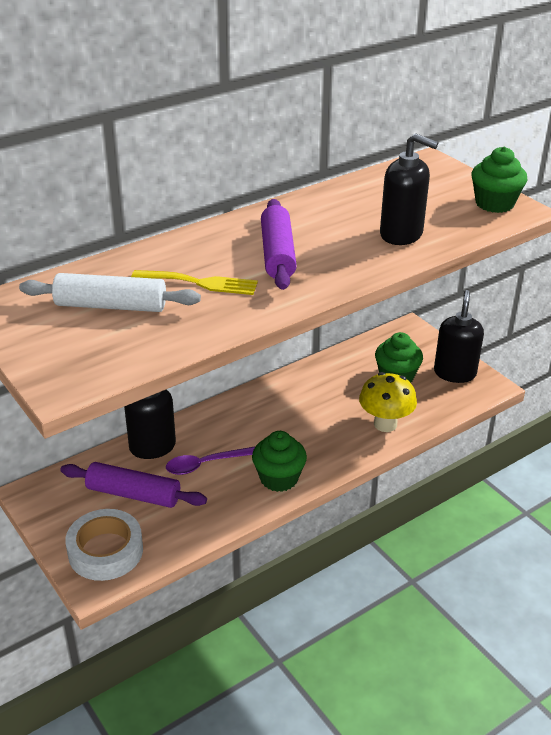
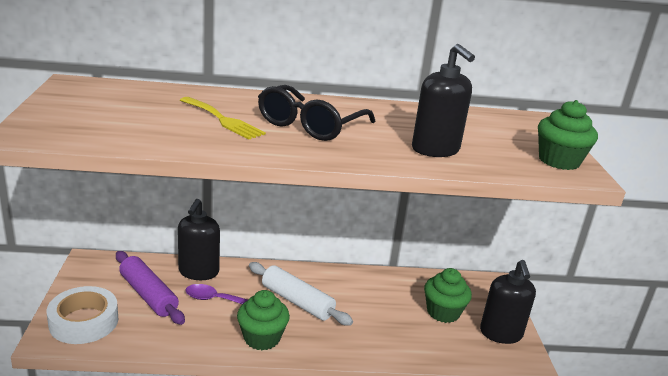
camera: 30 degrees right, 10 degrees down
white rolling pin [19,273,201,312] -> white rolling pin moved to [249,262,353,326]
purple rolling pin [261,199,297,290] -> black glasses [258,85,375,141]
yellow mushroom [359,372,417,432] -> none
black soap dispenser [434,290,484,383] -> black soap dispenser turned 135 degrees clockwise [480,260,536,344]

